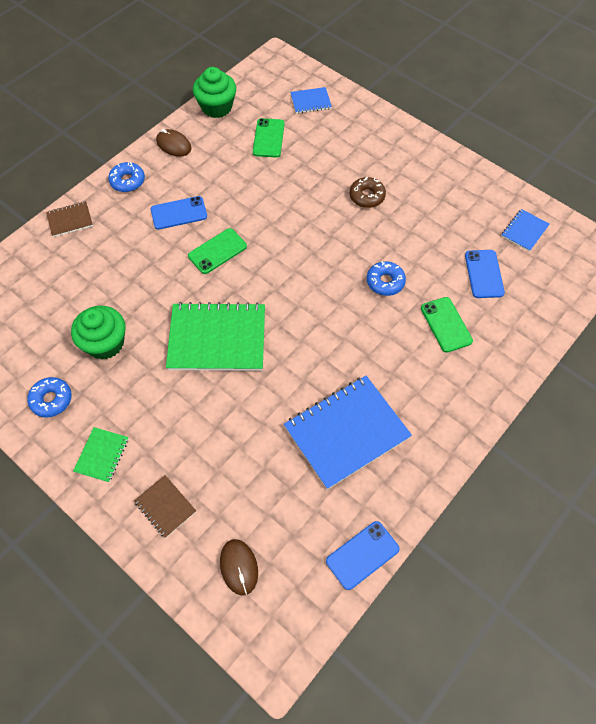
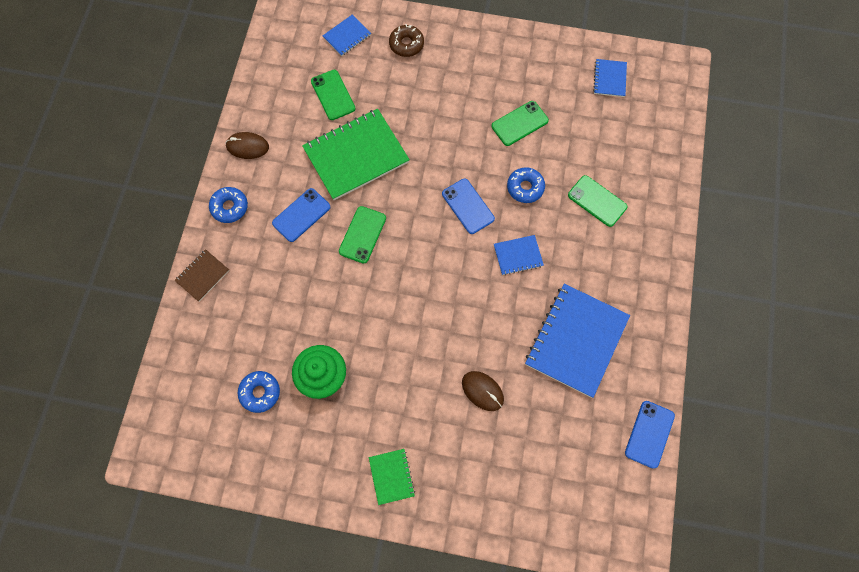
camera: 30 degrees left, 10 degrees up
blue donut [27,377,72,418] -> blue donut moved to [238,371,280,413]
brown notebook [134,475,196,538] -> none
green notebook [166,302,265,371] -> green notebook moved to [302,109,410,200]
green cupcake [193,67,236,118] -> none
brown mouse [220,539,258,596] -> brown mouse moved to [462,371,504,411]
brown donut [350,177,386,208] -> brown donut moved to [389,24,424,57]
blue phone [465,250,505,298] -> blue phone moved to [442,179,495,234]
none -> green phone [492,101,549,146]
none -> blue notebook [494,235,544,275]

